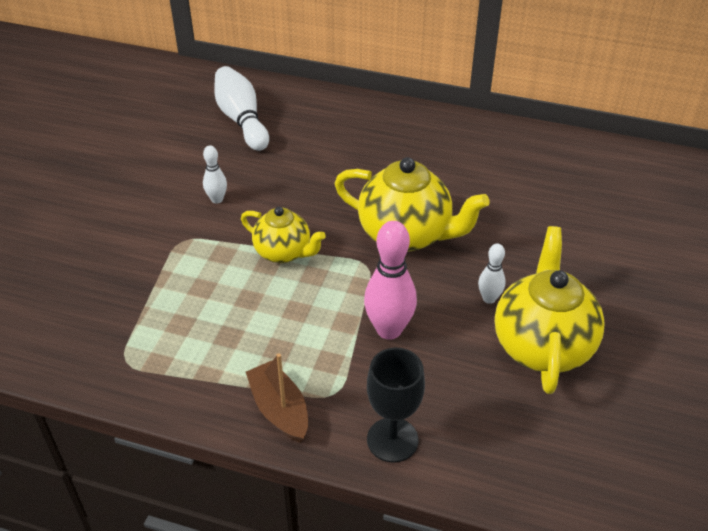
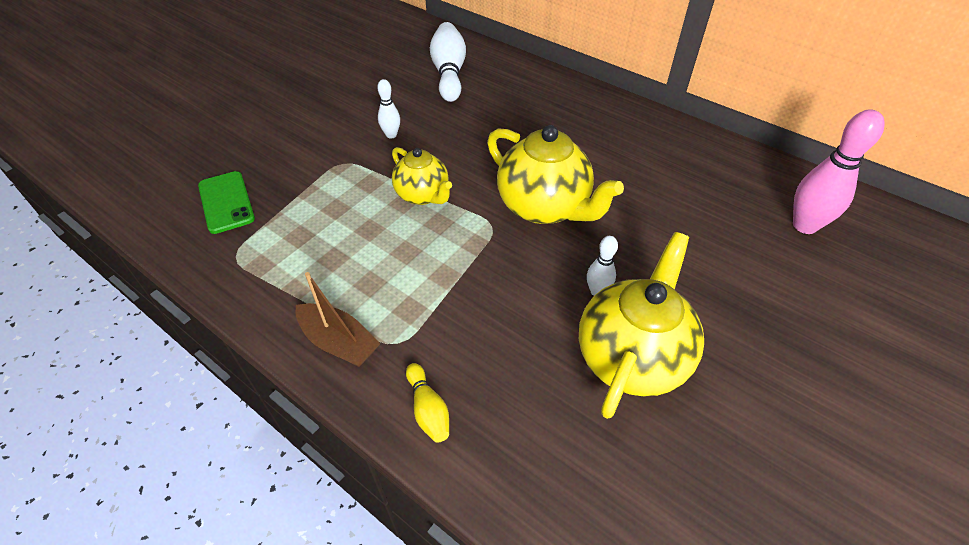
camera: 20 degrees right, 5 degrees up
brown boat [246,353,308,443] -> brown boat turned 135 degrees clockwise [296,272,381,367]
pink bowling pin [364,221,417,340] -> pink bowling pin moved to [793,109,885,234]
black goblet [367,348,425,463] -> yellow bowling pin [406,363,449,443]
none -> green phone [198,171,255,234]

